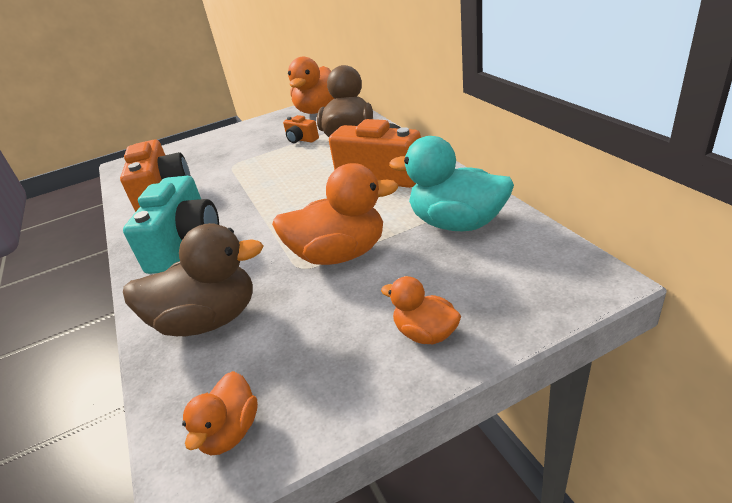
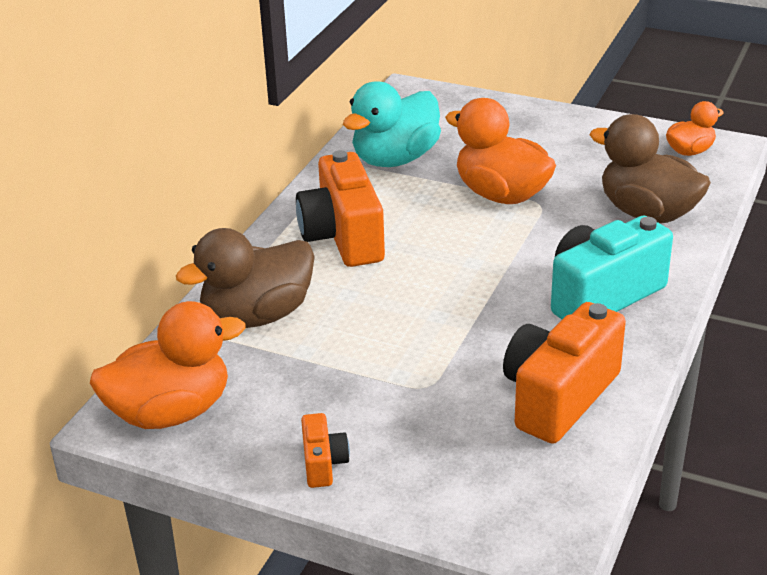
camera: 135 degrees left, 0 degrees up
orange camera [283,115,319,143] -> orange camera moved to [301,413,350,488]
orange duck [381,276,461,344] -> none
turquoise duck [389,136,514,231] -> turquoise duck turned 60 degrees clockwise [343,81,441,167]

